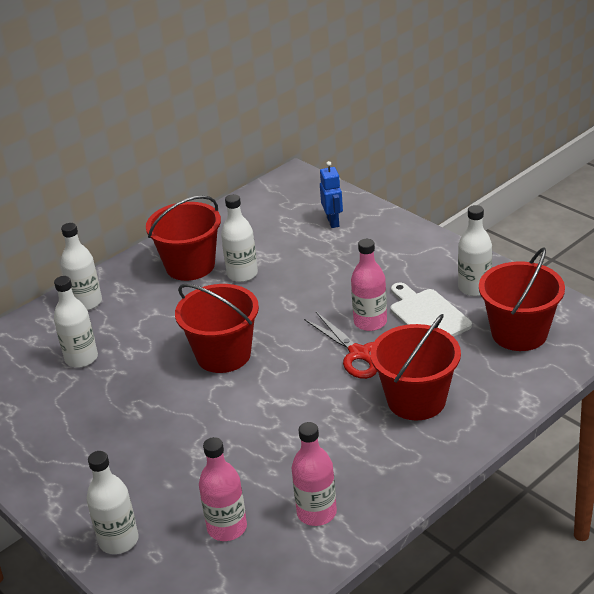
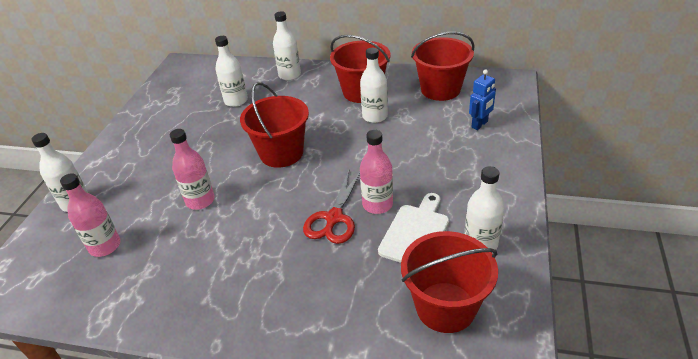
camera: 55 degrees right, 5 degrees up
pink bottle [292,422,337,526] -> pink bottle moved to [170,129,215,210]
red bucket [370,314,461,420] -> red bucket moved to [411,32,475,101]

